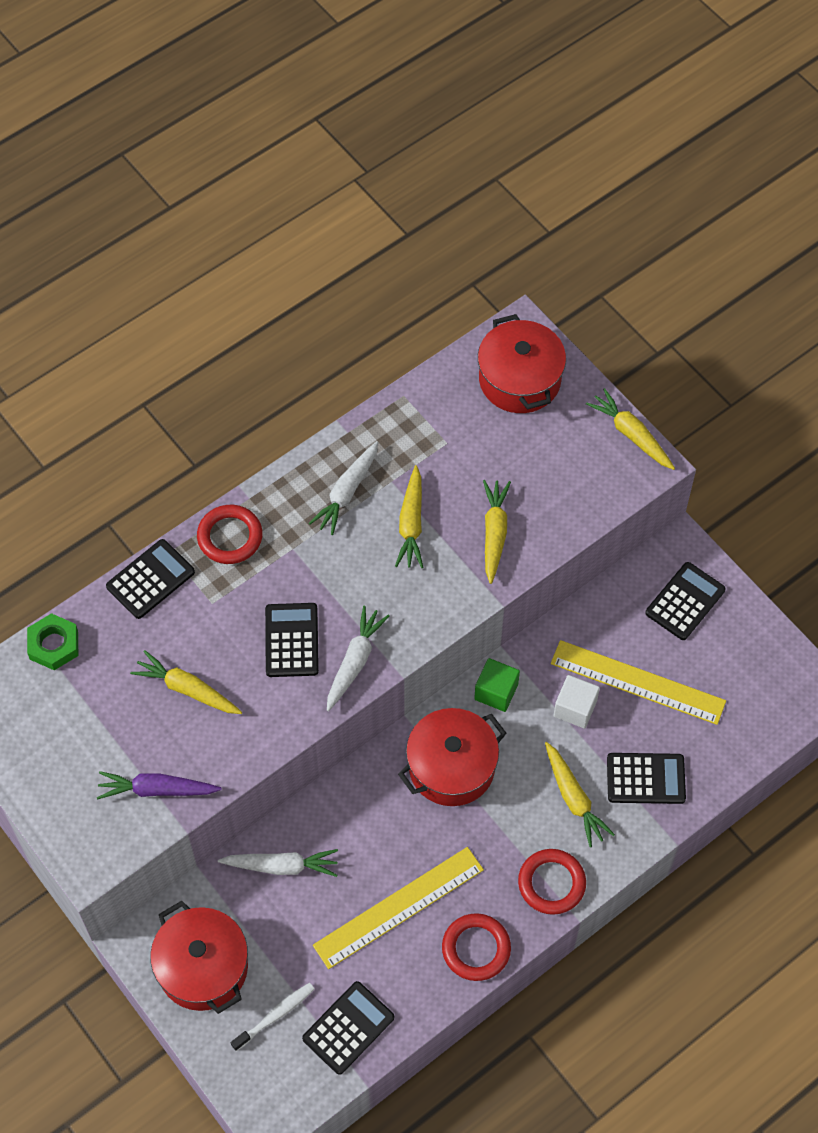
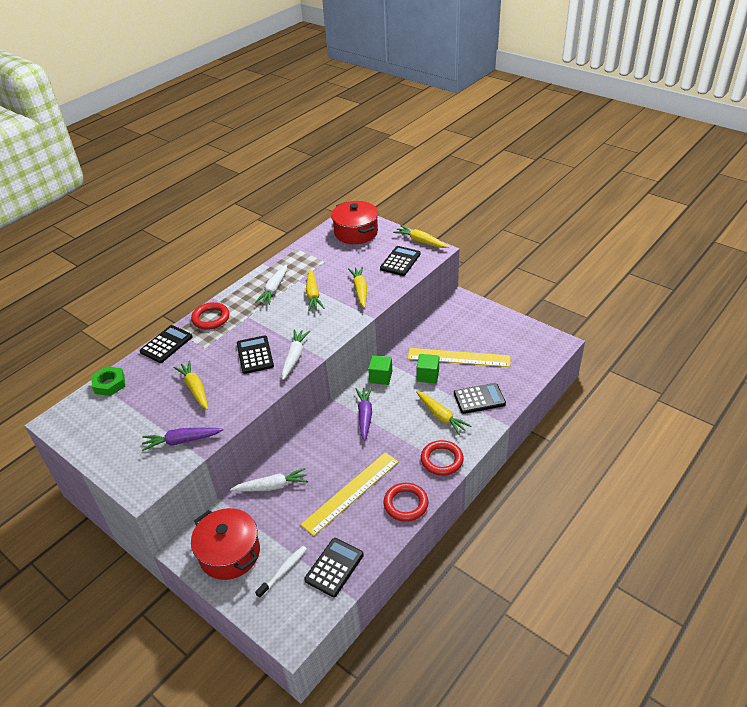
camera: 10 degrees left, 20 degrees down
yellow carrot [130,650,242,714] -> yellow carrot turned 45 degrees clockwise [173,361,208,410]
red pot [398,708,507,806] -> purple carrot [356,387,372,441]
white cube [554,675,600,729] -> green cube [417,354,439,383]
black calculator [645,562,726,640] -> black calculator moved to [380,246,421,276]

